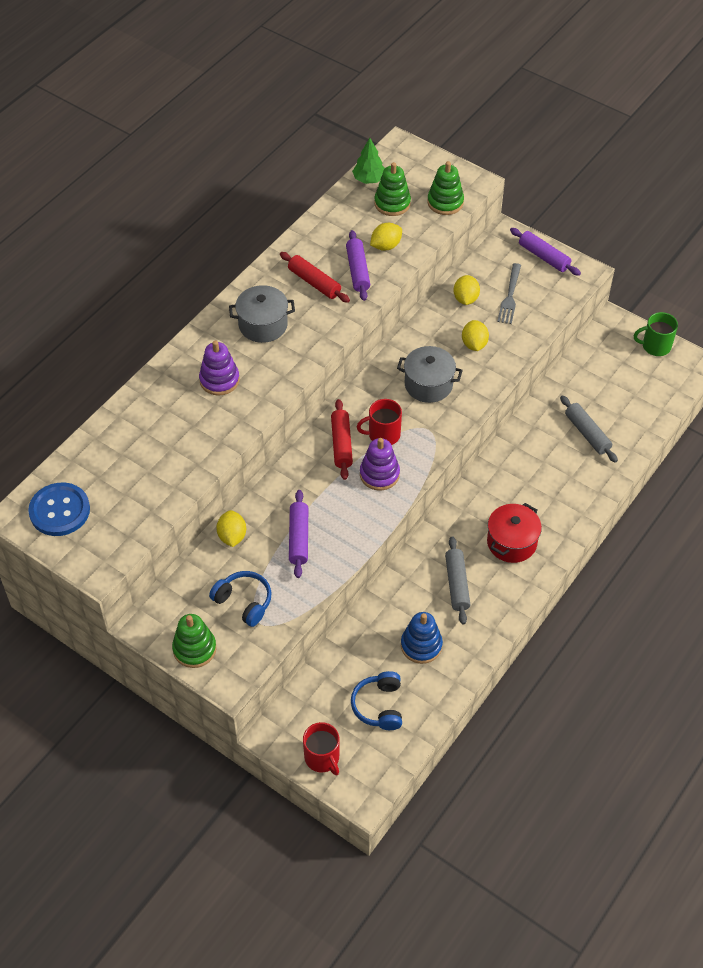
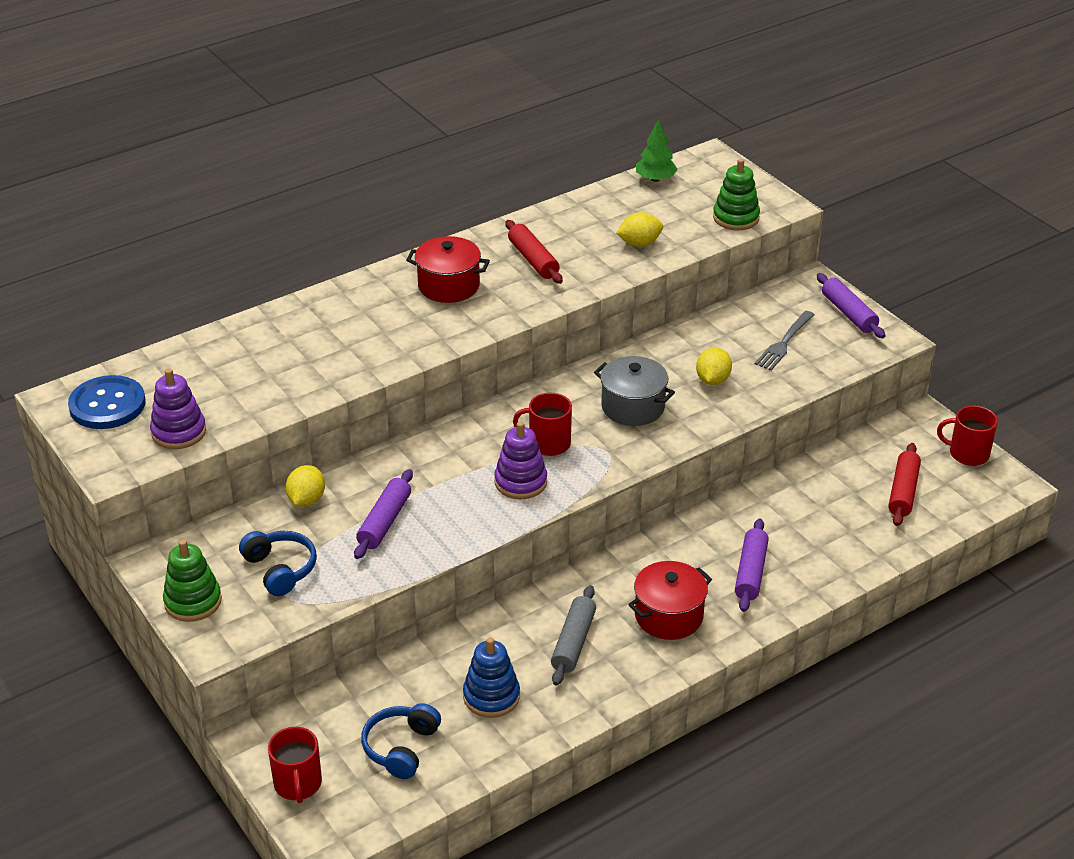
camera: 20 degrees right, 15 degrees down
purple stacking toy [199,341,240,395] -> purple stacking toy moved to [150,368,206,449]
grey pot [229,285,295,343] -> red pot [406,236,490,303]
red rolling pin [331,399,353,480] -> red rolling pin moved to [888,443,921,526]
purple rolling pin [346,230,370,301] -> purple rolling pin moved to [735,518,769,612]
green stacking toy [374,162,411,216] -> none
yellow lemon [453,275,480,305] -> none
grey rolling pin [560,395,618,463] -> none
green mug [634,312,678,356] -> red mug [937,406,998,466]

